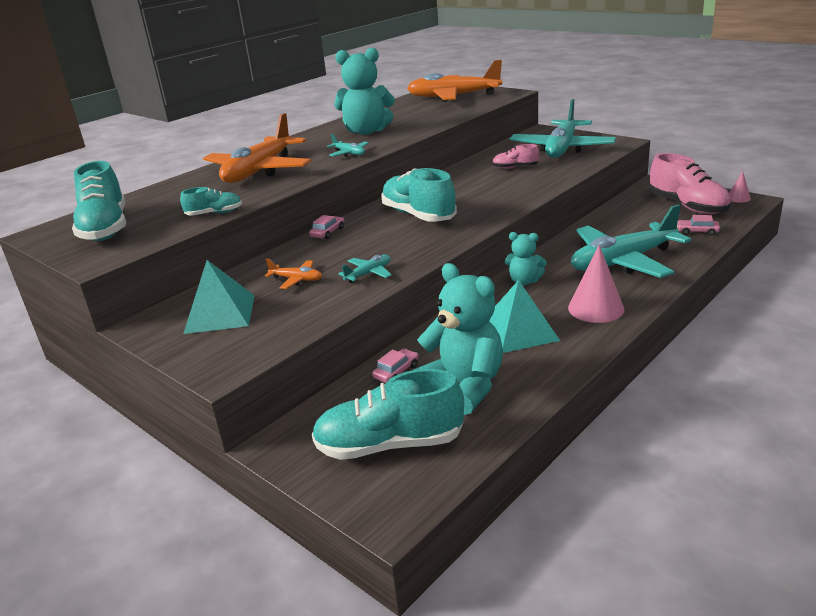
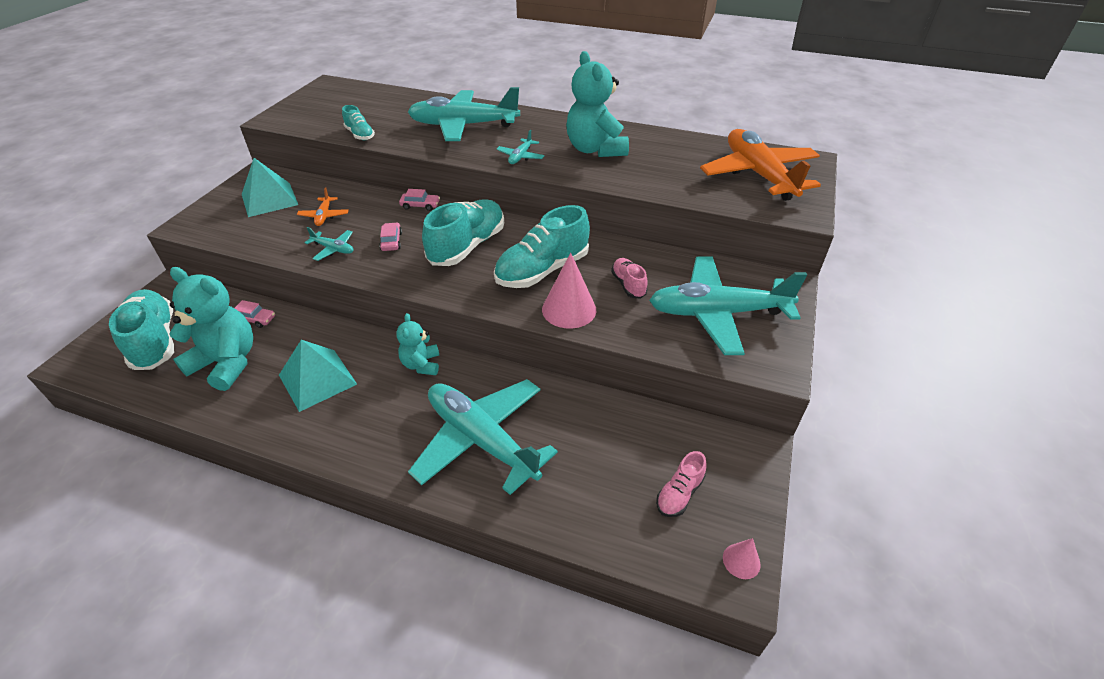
camera: 65 degrees right, 15 degrees up
turquoise shoe [72,161,126,241] -> turquoise shoe moved to [494,205,590,288]
orange plane [203,113,311,183] -> turquoise plane [408,87,520,141]
turquoise teddy bear [413,263,503,415] -> turquoise teddy bear turned 90 degrees counterclockwise [169,267,253,391]
pink cone [568,245,624,323] -> pink cone moved to [542,253,596,328]
pink shoe [649,153,731,214] -> pink shoe [656,451,707,517], size x0.51
pink car [677,215,720,236] -> pink car moved to [379,222,402,251]

